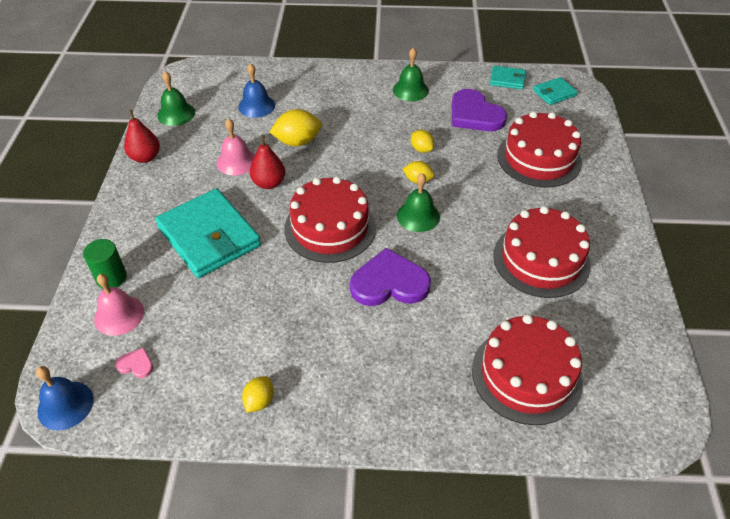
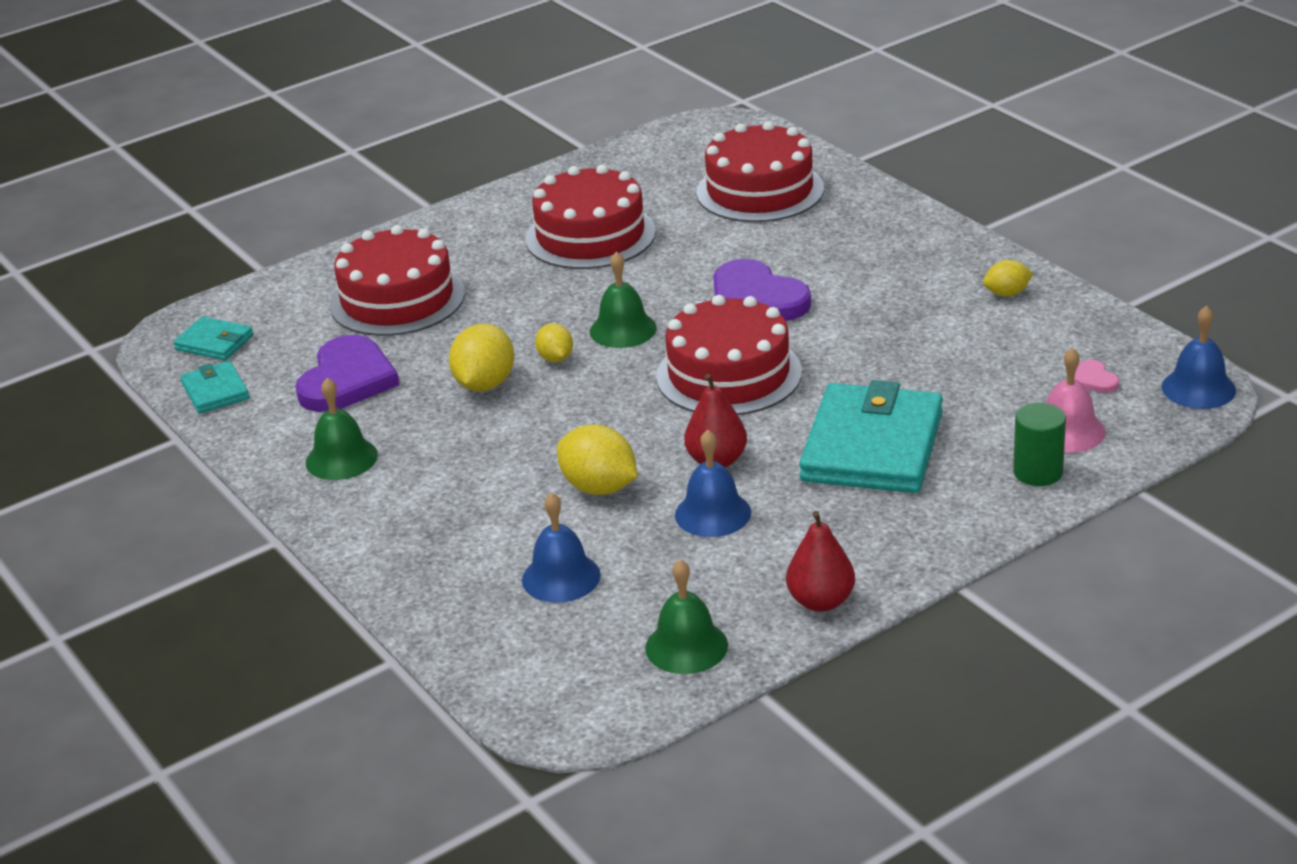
camera: 125 degrees left, 15 degrees down
pink bell [217,118,255,176] -> blue bell [675,429,751,537]
yellow lemon [411,130,434,153] -> yellow lemon [449,324,514,391], size x1.69

